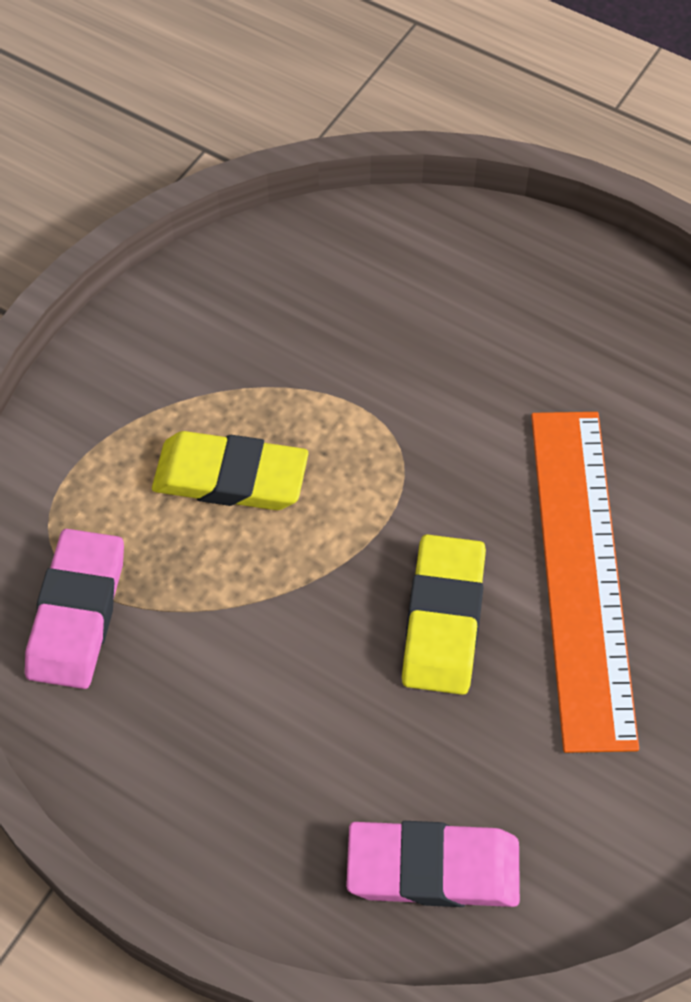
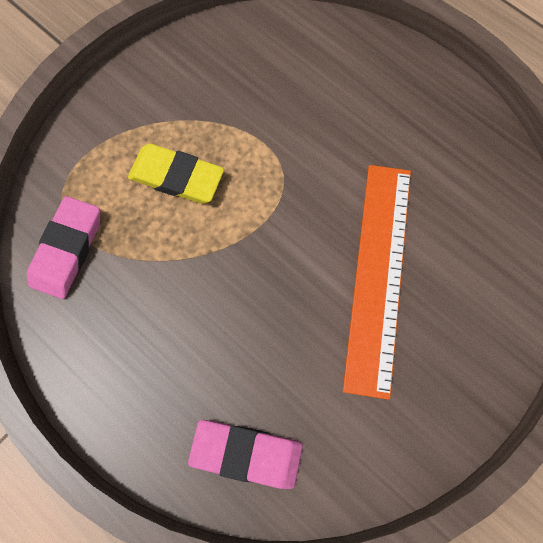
camera: 10 degrees right, 15 degrees up
yellow eraser [402,534,486,695] -> none

